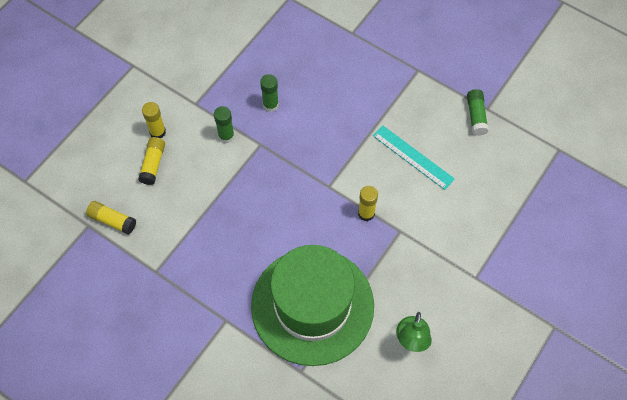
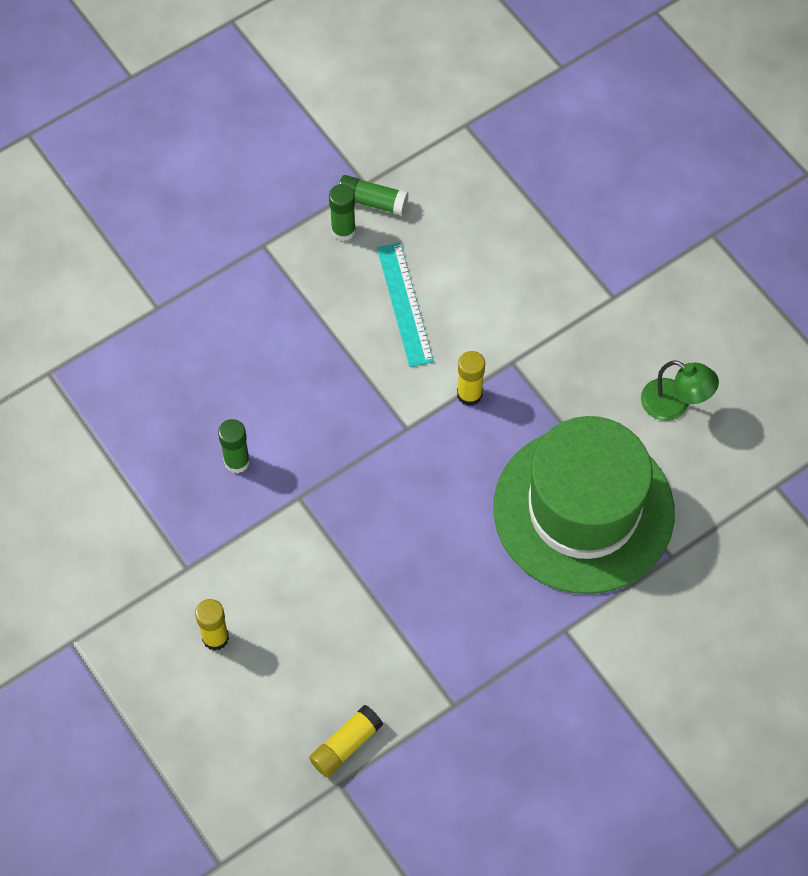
camera: 70 degrees left, 0 degrees up
yellow glue stick [138,137,165,185] -> none
green glue stick [214,106,235,143] -> green glue stick moved to [329,184,356,241]
turquoise ruler [373,125,455,190] -> turquoise ruler turned 75 degrees counterclockwise [377,243,434,367]

